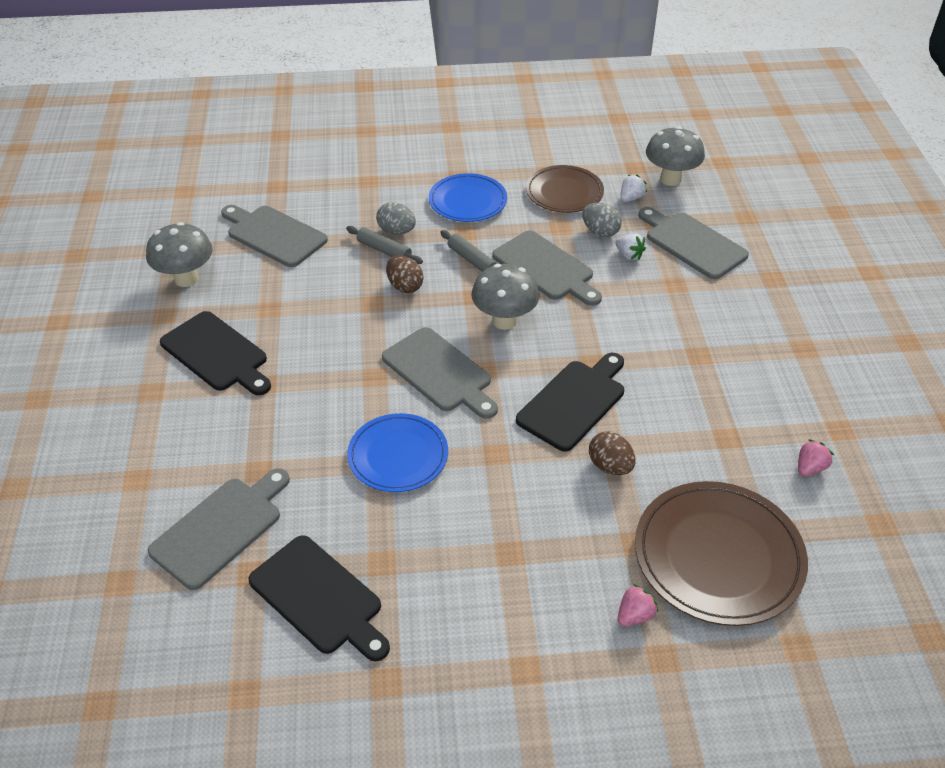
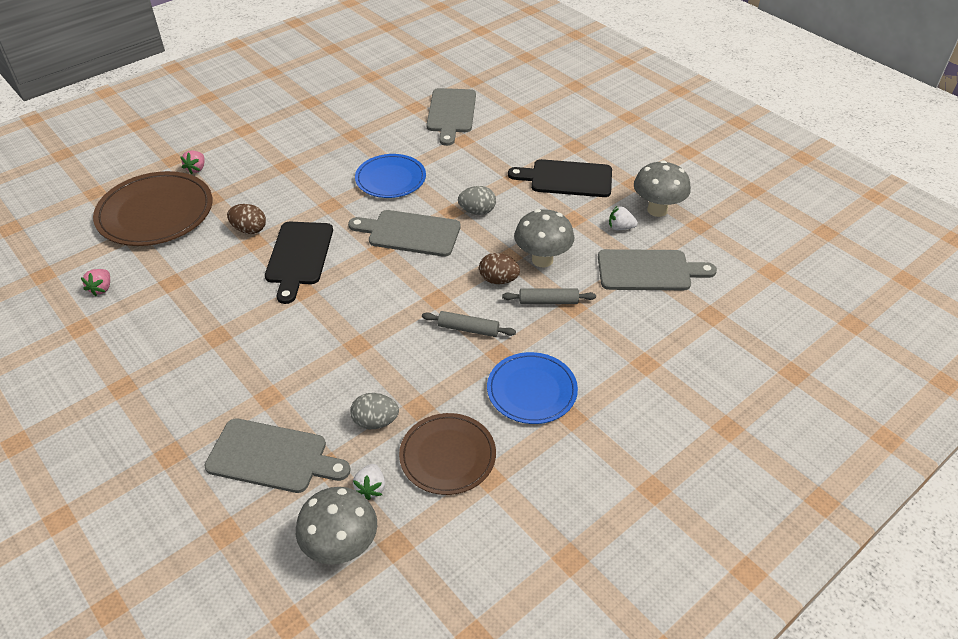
camera: 145 degrees right, 0 degrees up
black cutting board [249,535,390,661] -> none
grey egg [376,202,416,235] -> grey egg moved to [458,186,496,215]
grey mushroom [471,264,540,330] -> grey mushroom moved to [514,209,574,267]
grey cutting board [492,230,602,306] -> none
white strawberry [615,233,646,260] -> white strawberry moved to [609,206,638,230]

